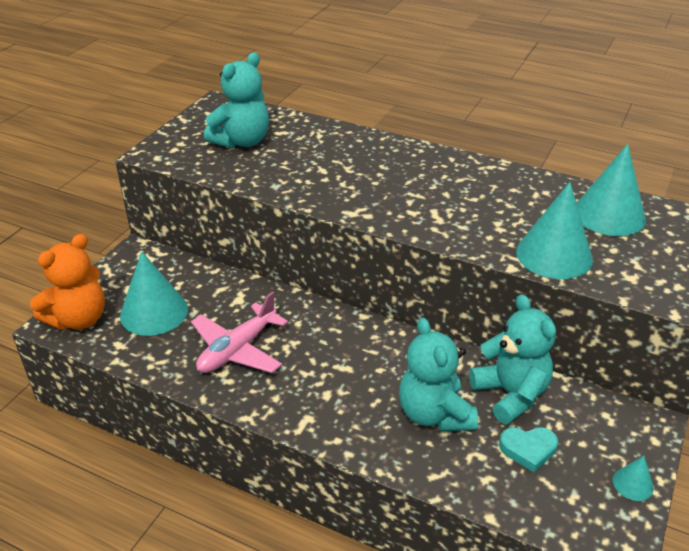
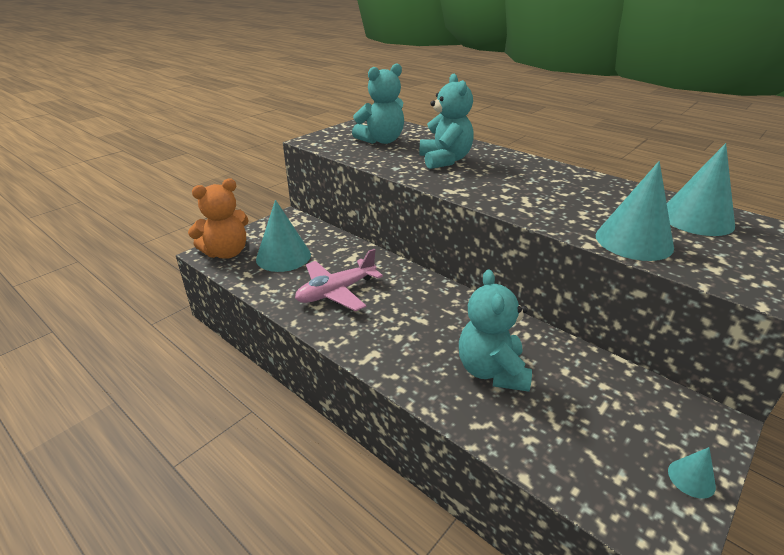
camera: 15 degrees right, 5 degrees down
turquoise teddy bear [469,294,556,424] -> turquoise teddy bear moved to [419,74,474,169]
turquoise heart [499,427,558,472] -> none

